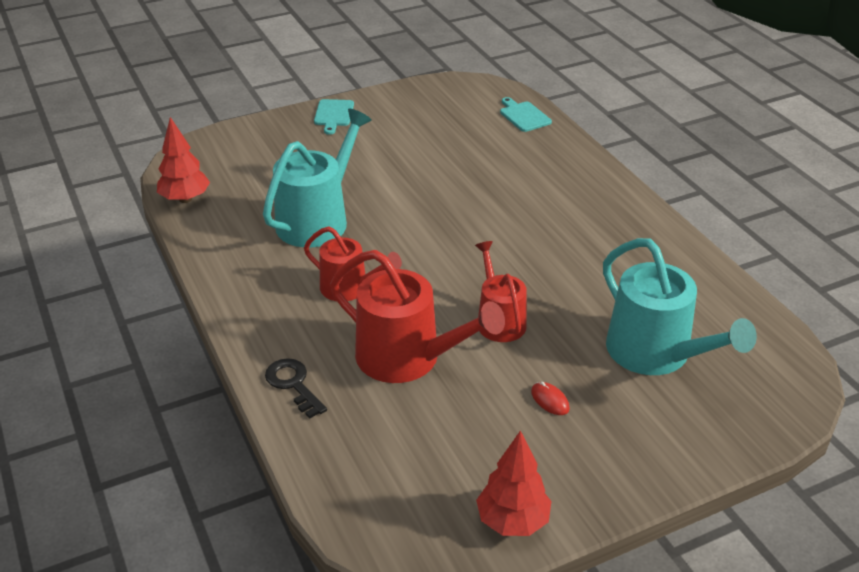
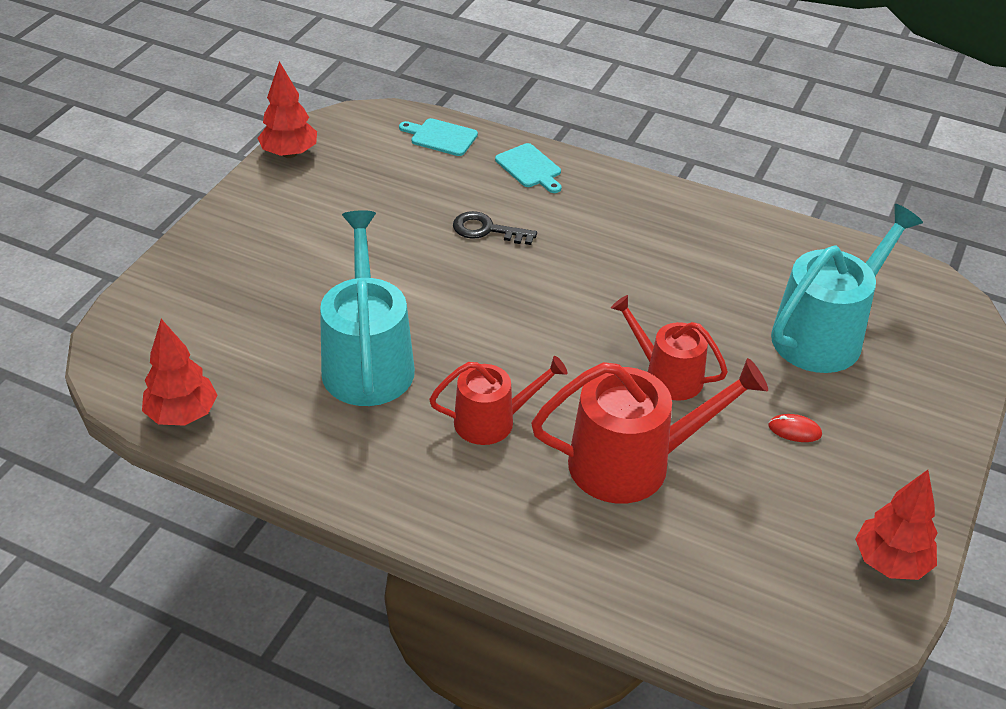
camera: 40 degrees left, 5 degrees up
black key [265,358,327,419] -> black key moved to [453,211,537,245]
turquoise cutting board [314,99,354,135] -> turquoise cutting board moved to [495,143,561,193]
turquoise watering can [603,238,757,375] -> turquoise watering can turned 60 degrees counterclockwise [771,204,923,373]
none -> red tree [258,61,317,158]

